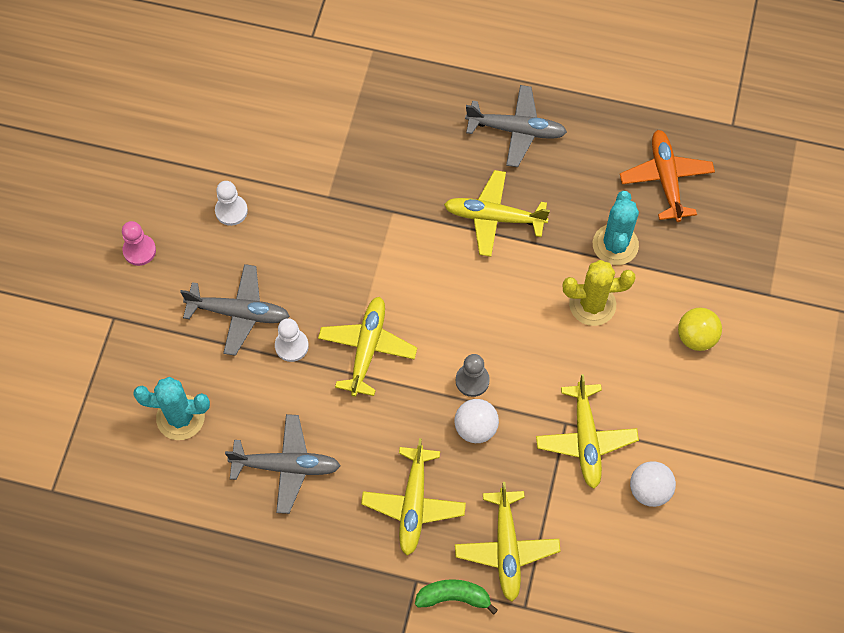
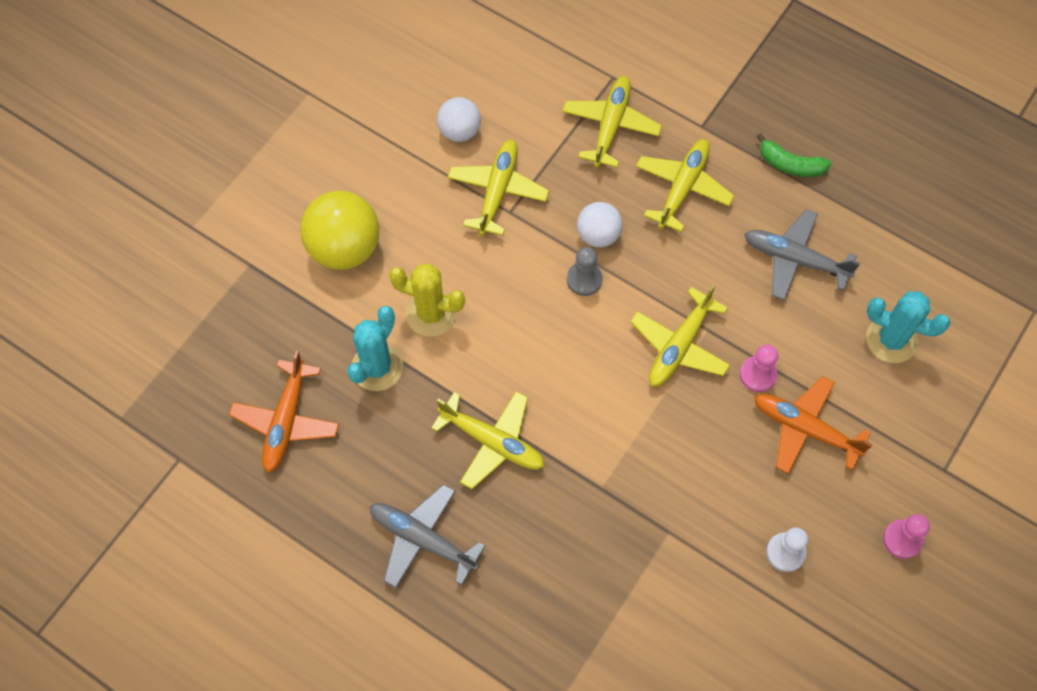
camera: 160 degrees left, 0 degrees up
grey plane [180,264,290,356] -> orange plane [754,376,872,474]
white pawn [275,318,309,362] -> pink pawn [740,344,778,392]
green banana [415,579,498,615] -> green banana moved to [757,133,831,177]
yellow ball [678,308,722,351] -> yellow ball [300,191,380,270], size x1.70

